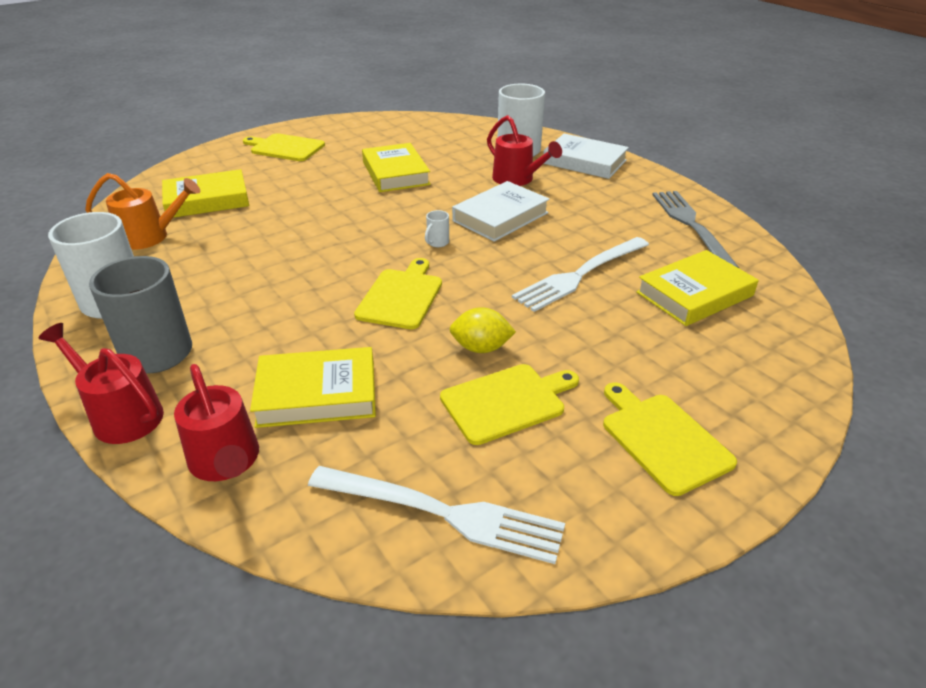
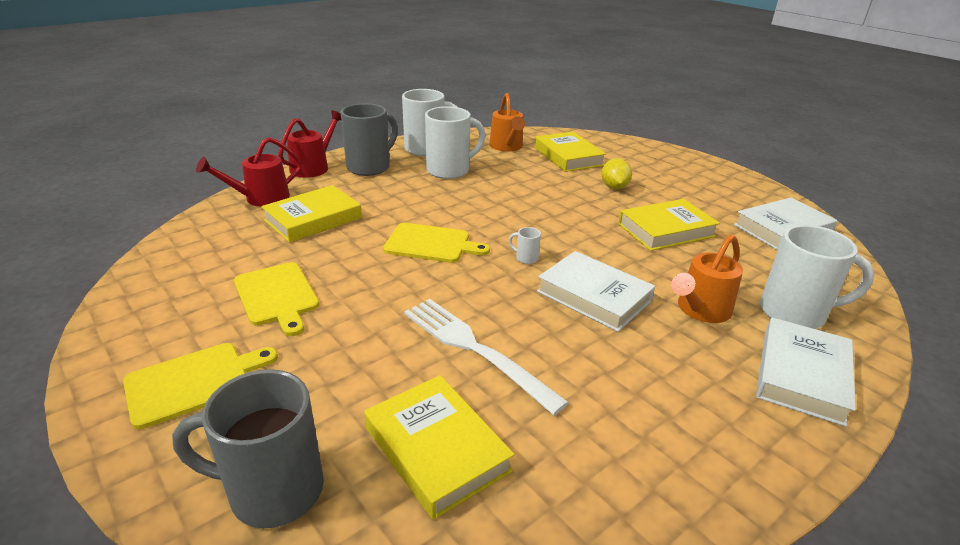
camera: 85 degrees right, 5 degrees down
yellow cutting board [243,133,325,161] -> none
yellow book [250,347,376,428] -> yellow book turned 60 degrees clockwise [261,185,362,243]
white fork [308,466,565,564] -> none
yellow lemon [450,307,516,353] -> yellow lemon moved to [601,158,632,189]
red watering can [487,115,562,186] -> orange watering can [671,234,743,323]
grey fork [652,191,740,269] -> none
none -> grey mug [172,369,324,528]
none -> white mug [425,106,485,179]
none -> white book [734,197,837,250]

